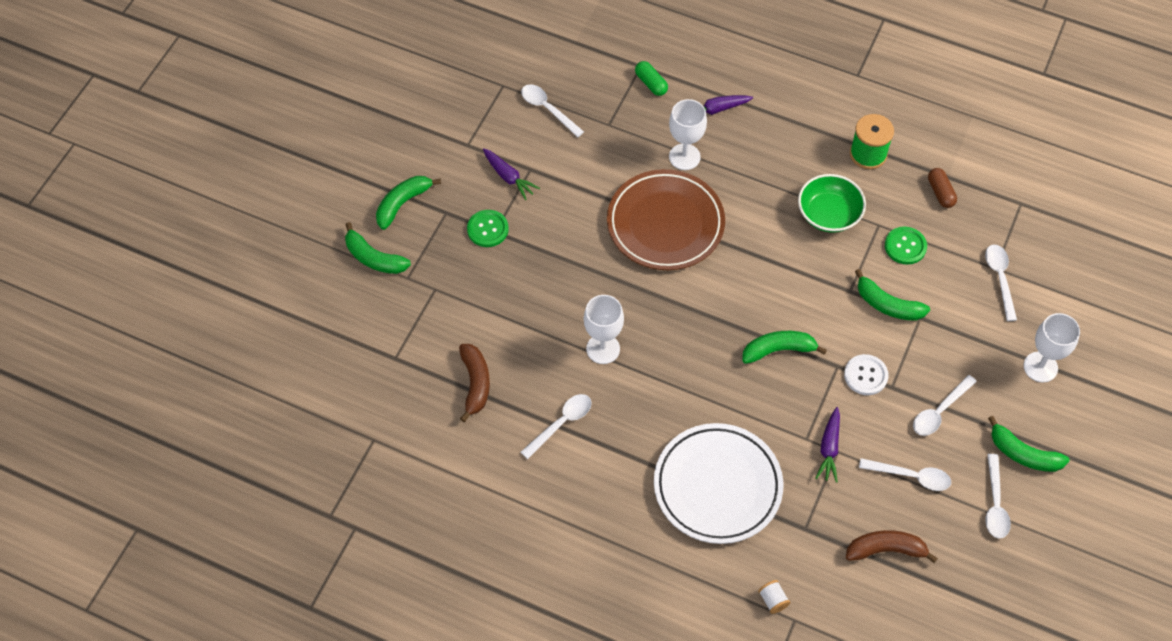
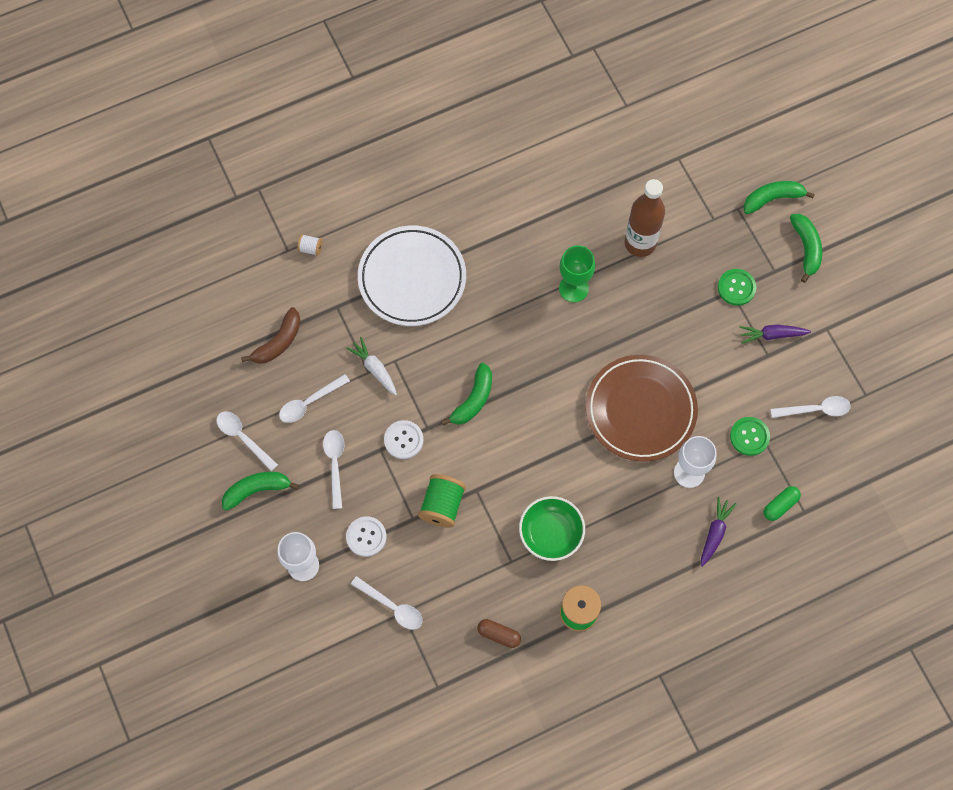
camera: 130 degrees right, 10 degrees up
brown banana [459,344,490,422] -> none
white spoon [520,394,592,459] -> none
white goblet [584,295,624,364] -> green goblet [559,245,595,302]
green capsule [635,61,668,96] -> green capsule turned 45 degrees counterclockwise [764,486,801,521]
purple carrot [815,407,840,483] -> white carrot [346,337,397,395]
green banana [855,269,930,321] -> green spool [418,474,466,528]
green button [885,227,927,265] -> green button moved to [730,417,770,456]
none -> white button [346,516,386,557]
none -> brown bottle [625,179,665,257]

